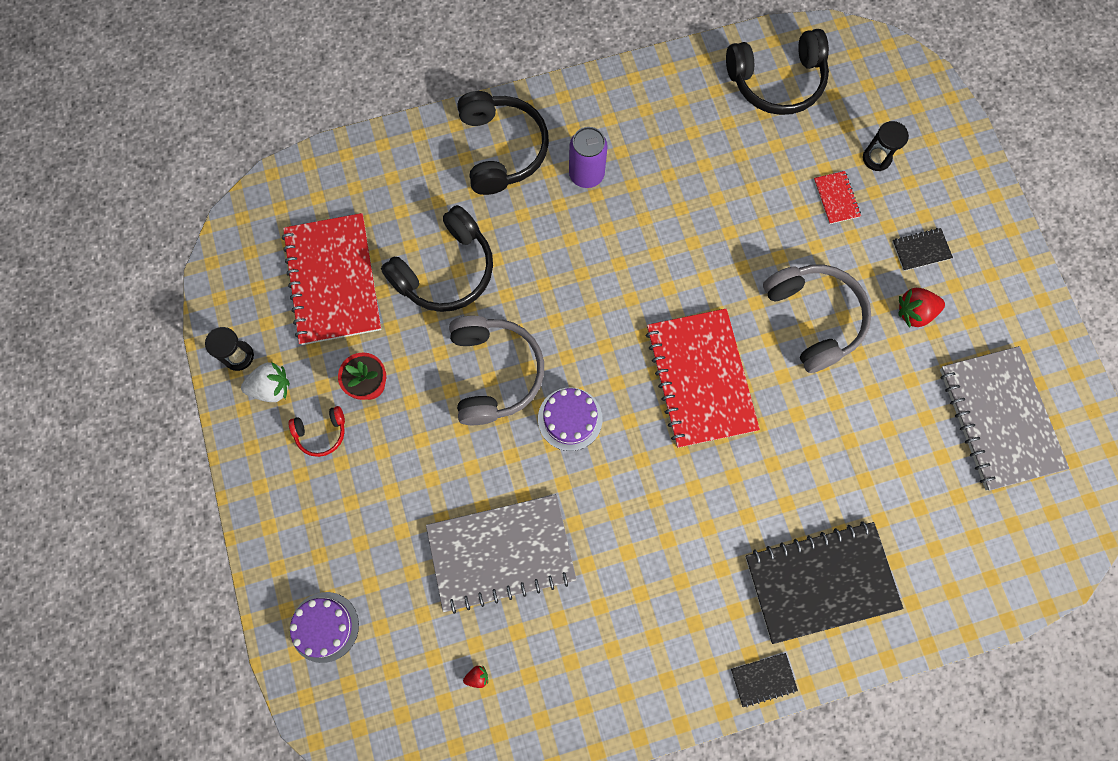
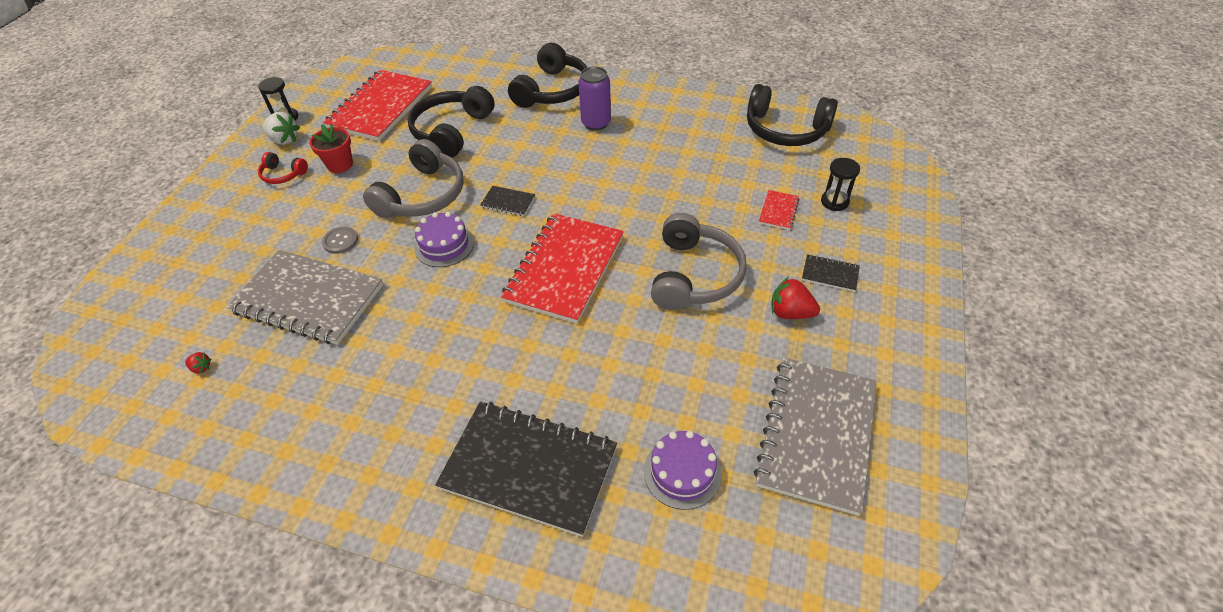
camera: 35 degrees right, 25 degrees down
purple cake [290,592,359,663] -> purple cake moved to [644,431,722,510]
black headphones [381,205,493,312] -> black headphones turned 120 degrees clockwise [408,86,495,158]
black notebook [731,653,798,708] -> black notebook moved to [480,186,535,216]
none -> grey button [322,226,358,254]

